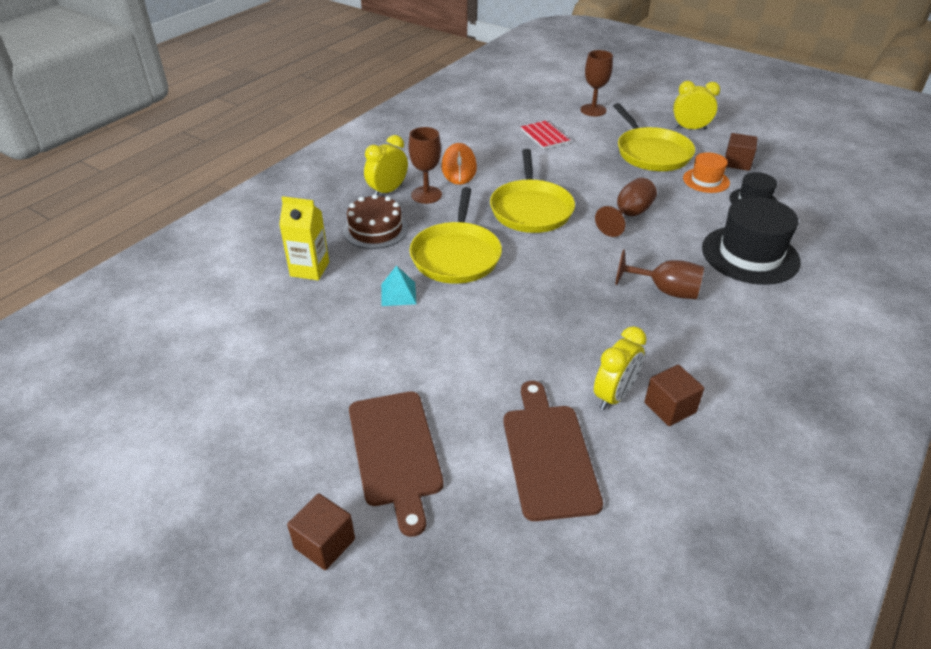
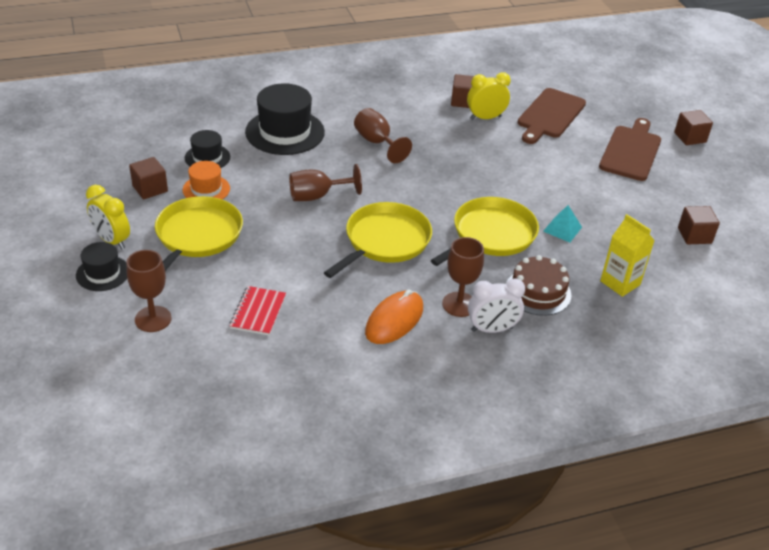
camera: 145 degrees left, 0 degrees up
yellow clock [364,135,408,195] -> white clock [468,278,525,333]
none -> black hat [76,242,127,291]
none -> brown cube [678,206,720,244]

